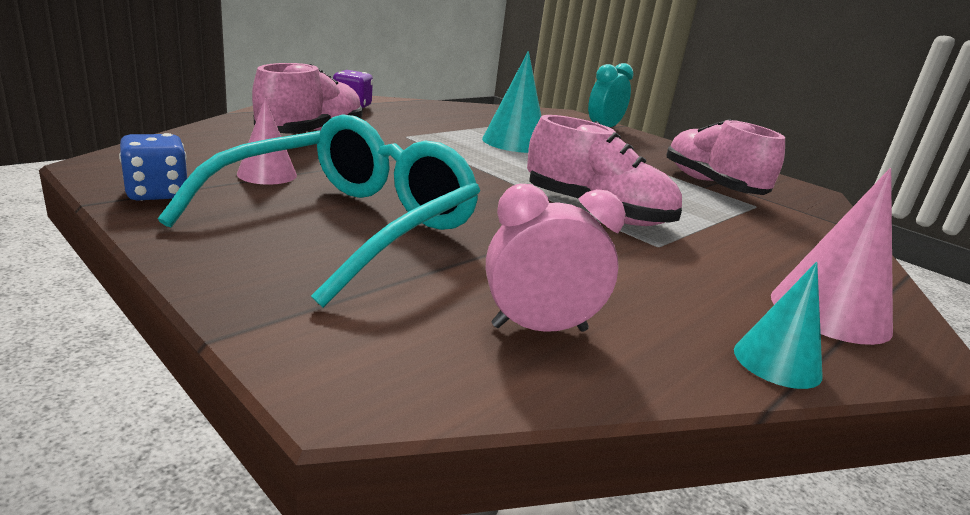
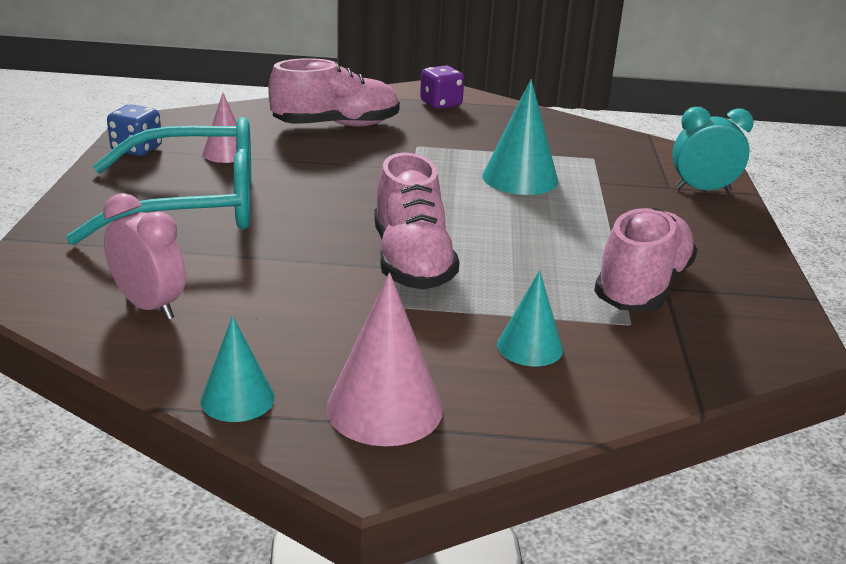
camera: 50 degrees right, 5 degrees up
none -> turquoise cone [497,270,563,366]

